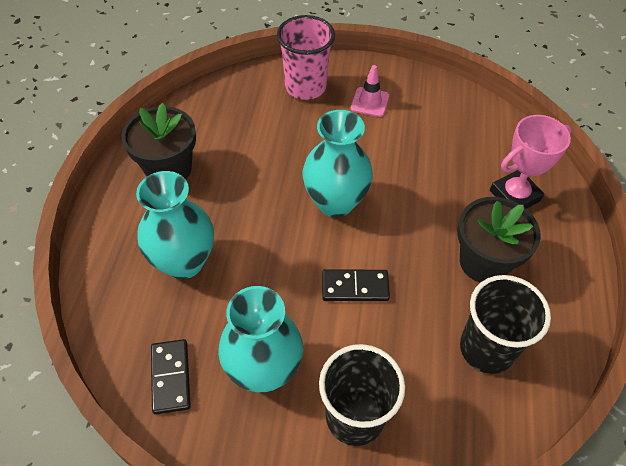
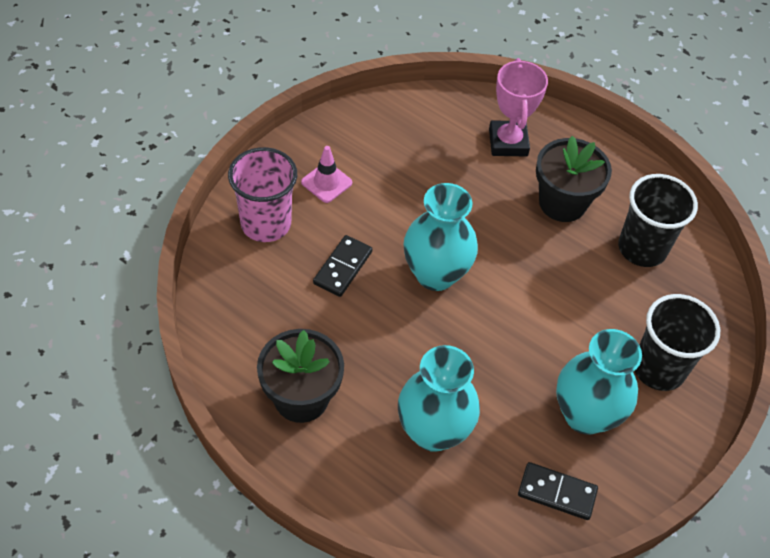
camera: 65 degrees left, 0 degrees up
black domino [322,269,390,301] -> black domino moved to [313,235,372,297]

